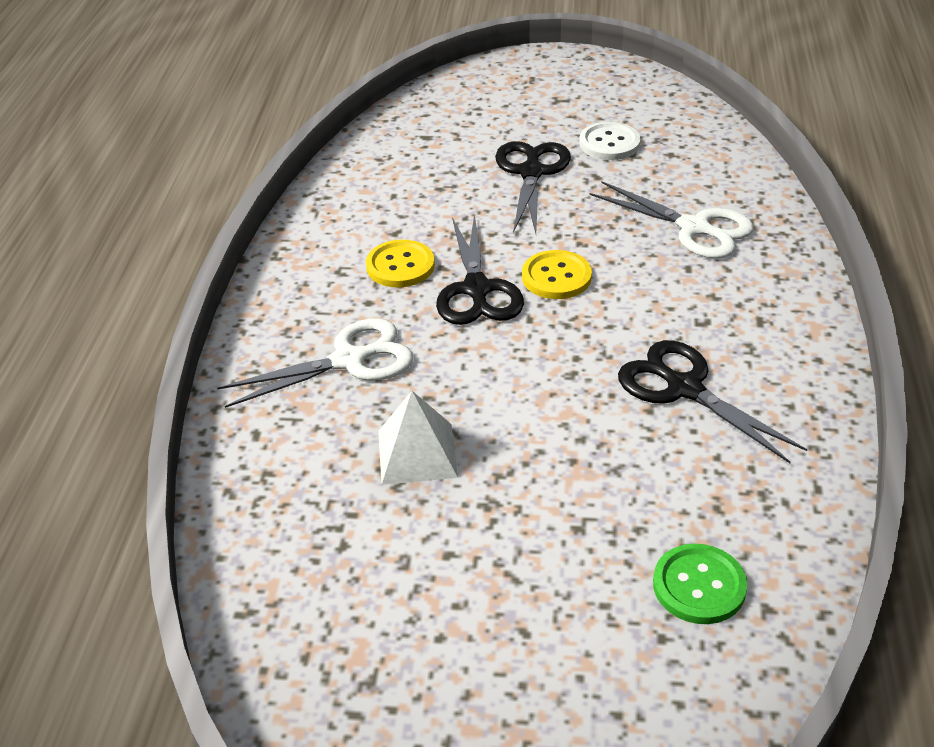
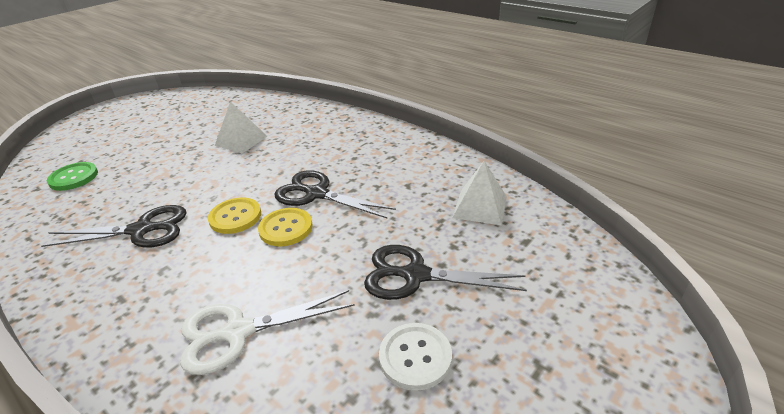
camera: 125 degrees right, 5 degrees down
white scissors [217,318,413,408] -> none
yellow button [366,240,435,288] -> yellow button moved to [208,198,261,234]
black scissors [495,141,571,233] -> black scissors turned 150 degrees clockwise [364,245,527,300]
none -> white pyramid [452,161,507,225]

